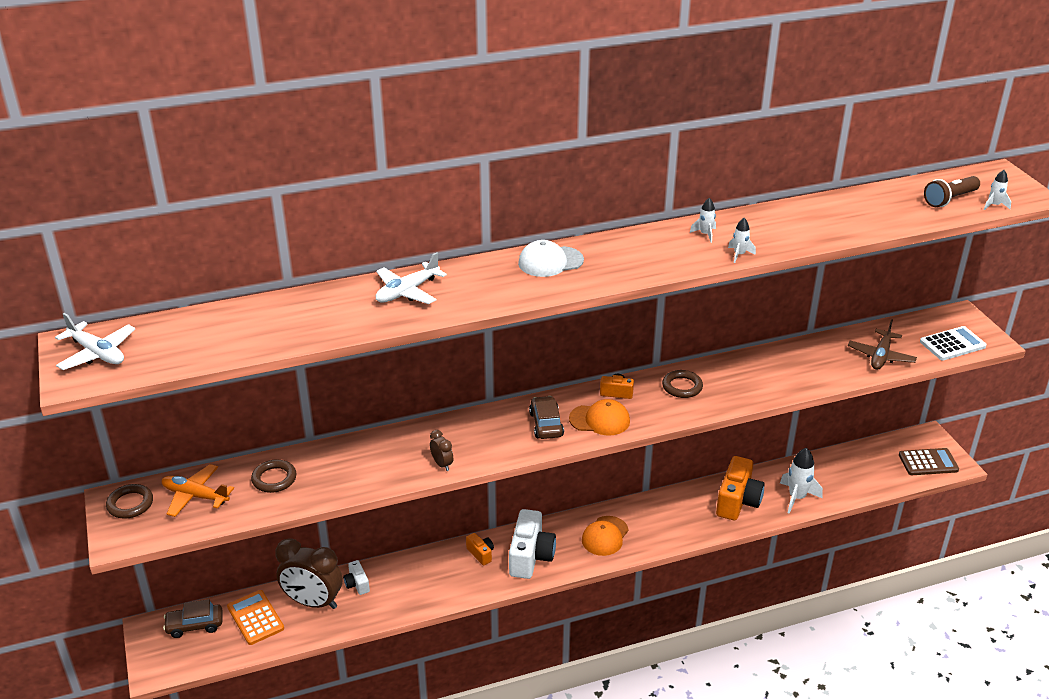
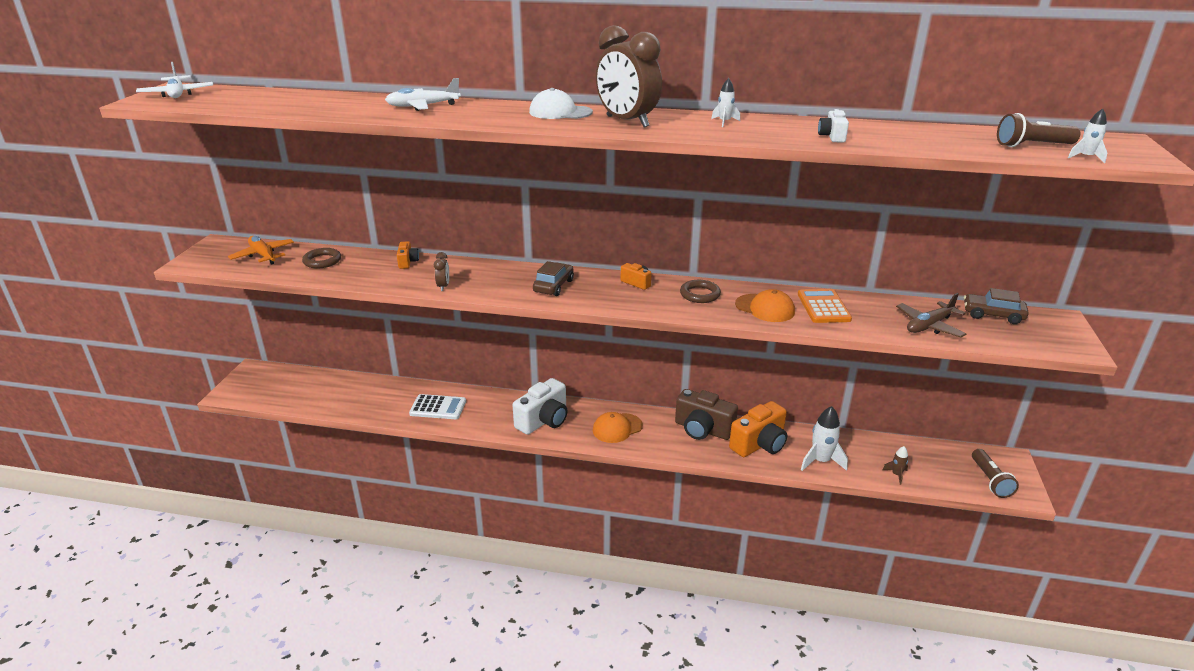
camera: 30 degrees right, 5 degrees down
brown ring [106,484,153,519] -> none
brown car [163,599,222,638] -> brown car moved to [964,288,1029,324]
orange calculator [227,590,284,645] -> orange calculator moved to [798,289,852,323]
brown clock [275,538,342,609] -> brown clock moved to [596,25,662,128]
white camera [343,560,370,595] -> white camera moved to [818,109,849,143]
orange camera [466,533,494,566] -> orange camera moved to [397,241,419,269]
orange cap [569,399,630,435] -> orange cap moved to [735,289,795,322]
white rocket [728,218,756,263] -> none
brown calculator [899,448,959,475] -> brown flashlight [972,449,1019,498]
white calculator [920,326,987,360] -> white calculator moved to [409,394,466,419]
none -> brown camera [675,389,738,440]
none -> brown rocket [883,446,908,485]

